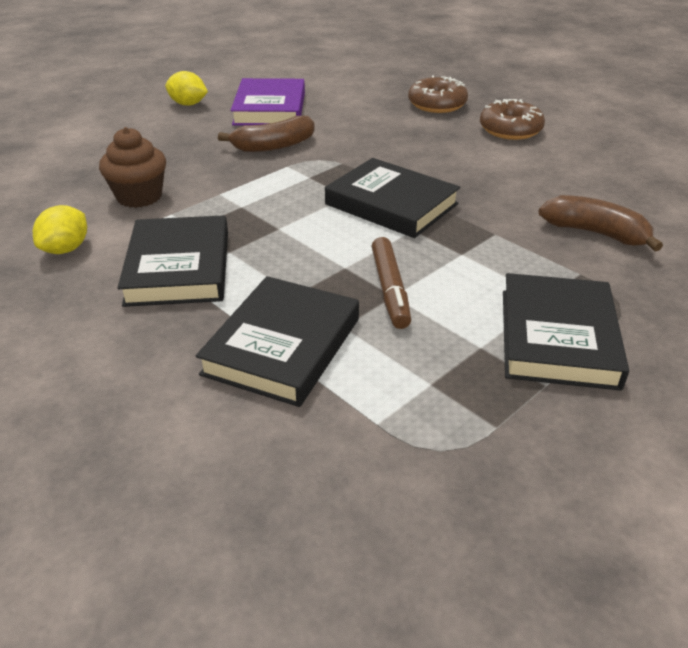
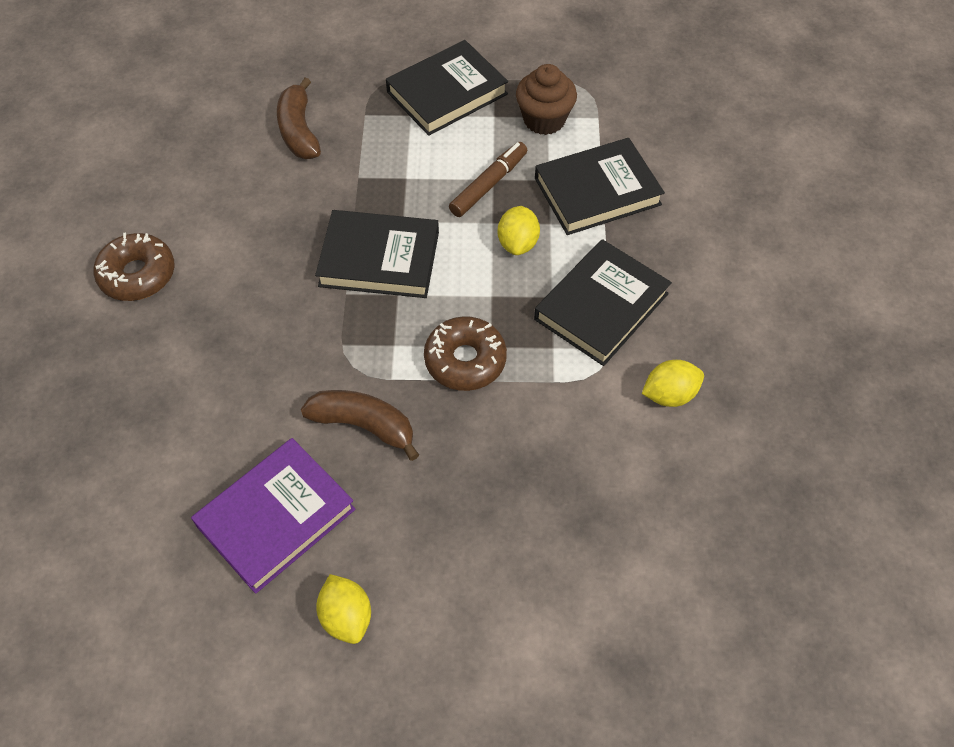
camera: 135 degrees left, 20 degrees up
brown cupcake [99,127,166,208] -> brown cupcake moved to [516,64,577,135]
black book [325,158,460,238] -> black book turned 75 degrees counterclockwise [315,210,439,298]
brown donut [408,75,468,113] -> brown donut moved to [424,316,507,391]
none -> yellow lemon [498,206,540,255]

